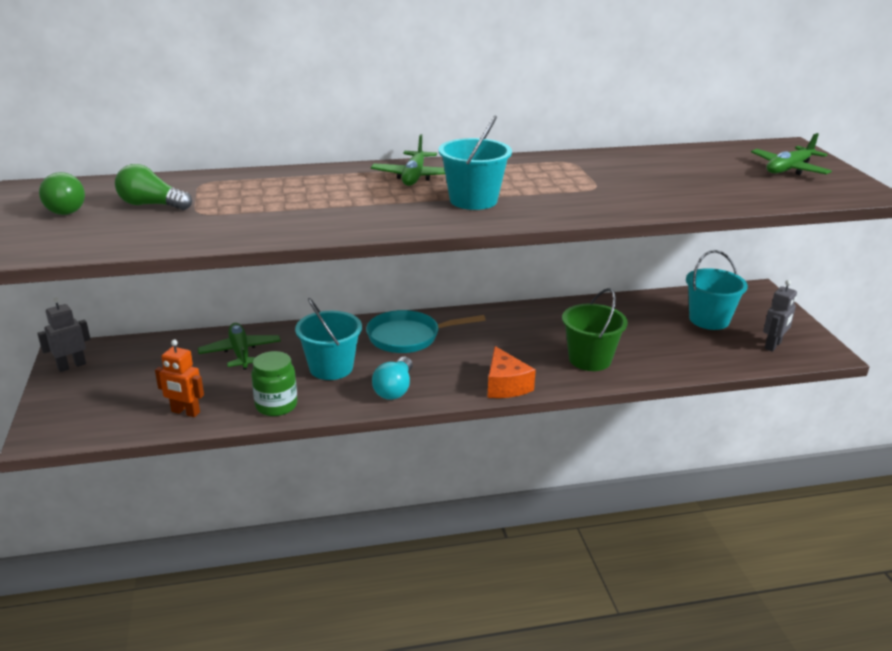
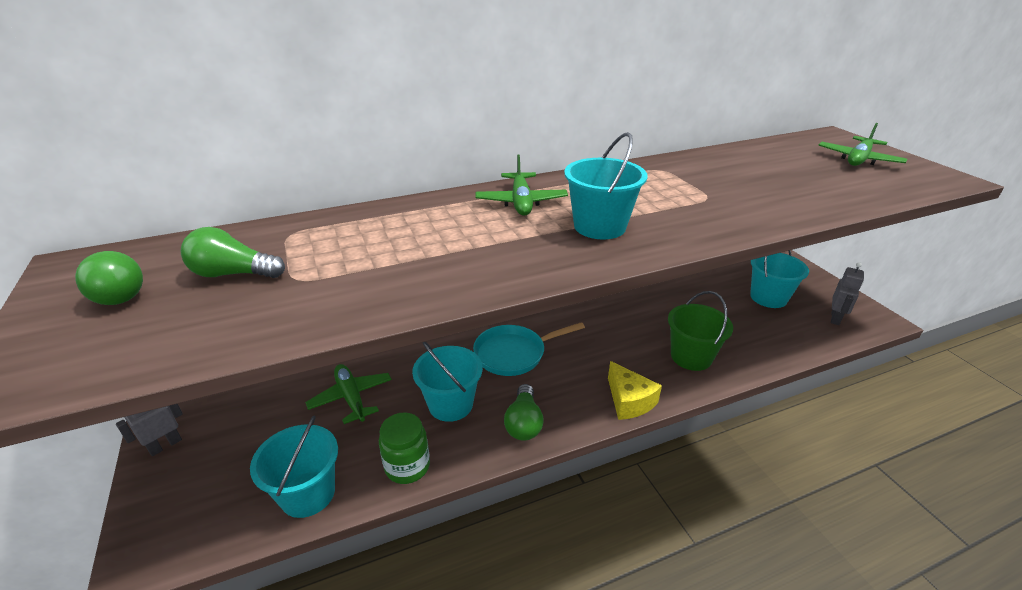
camera: 10 degrees left, 5 degrees up
orange robot [155,340,204,417] -> turquoise bucket [250,415,338,518]
turquoise light bulb [372,357,413,400] -> green light bulb [504,384,544,441]
orange cheese [487,346,536,398] -> yellow cheese [608,361,662,420]

